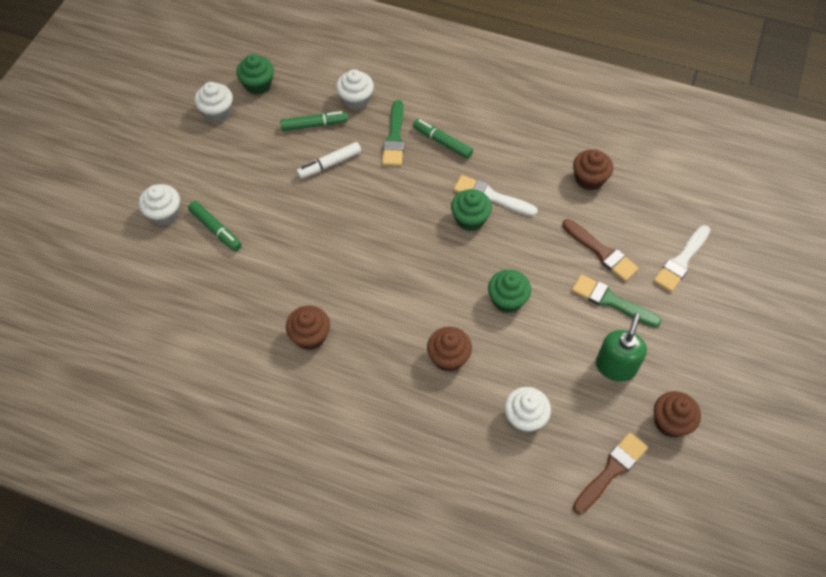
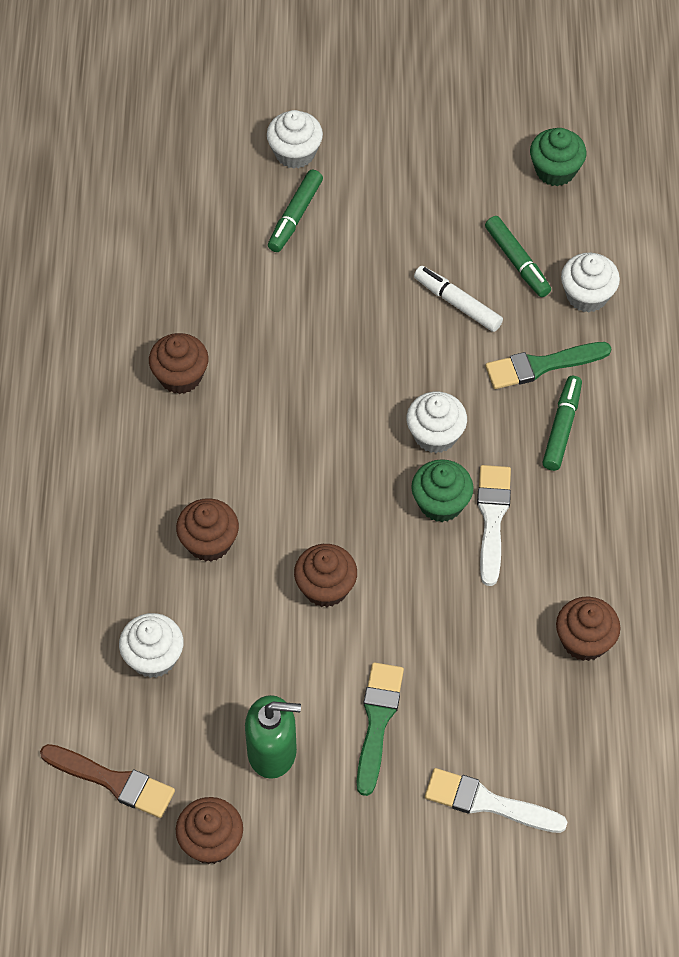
camera: 70 degrees right, 0 degrees up
white cupcake [194,82,233,122] -> white cupcake moved to [407,392,467,453]
green cupcake [488,269,531,313] -> brown cupcake [294,544,357,607]
brown brush [562,219,639,281] -> none

